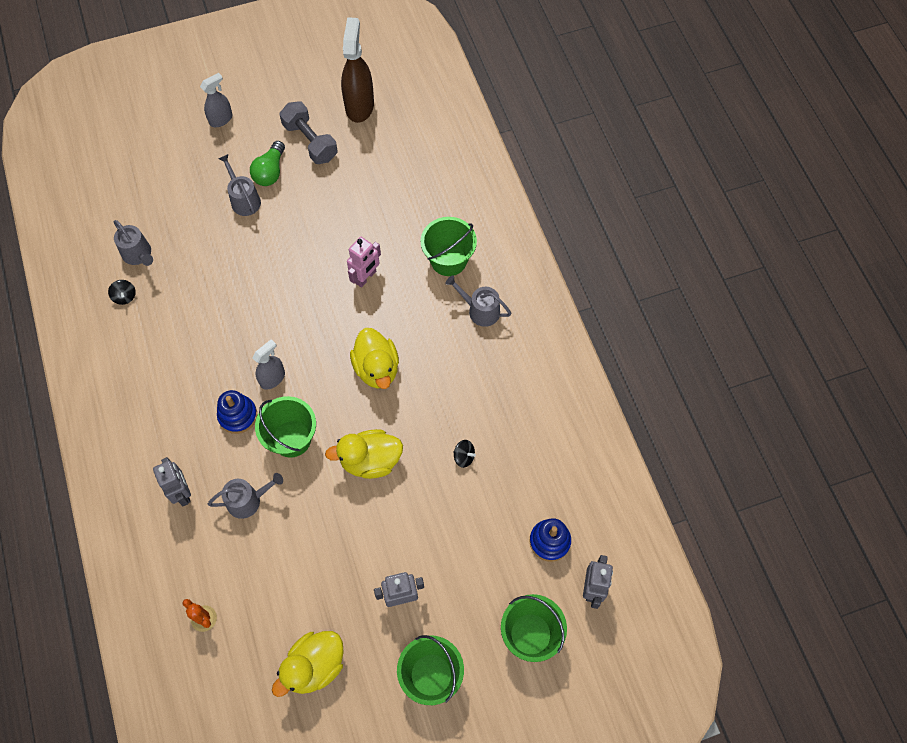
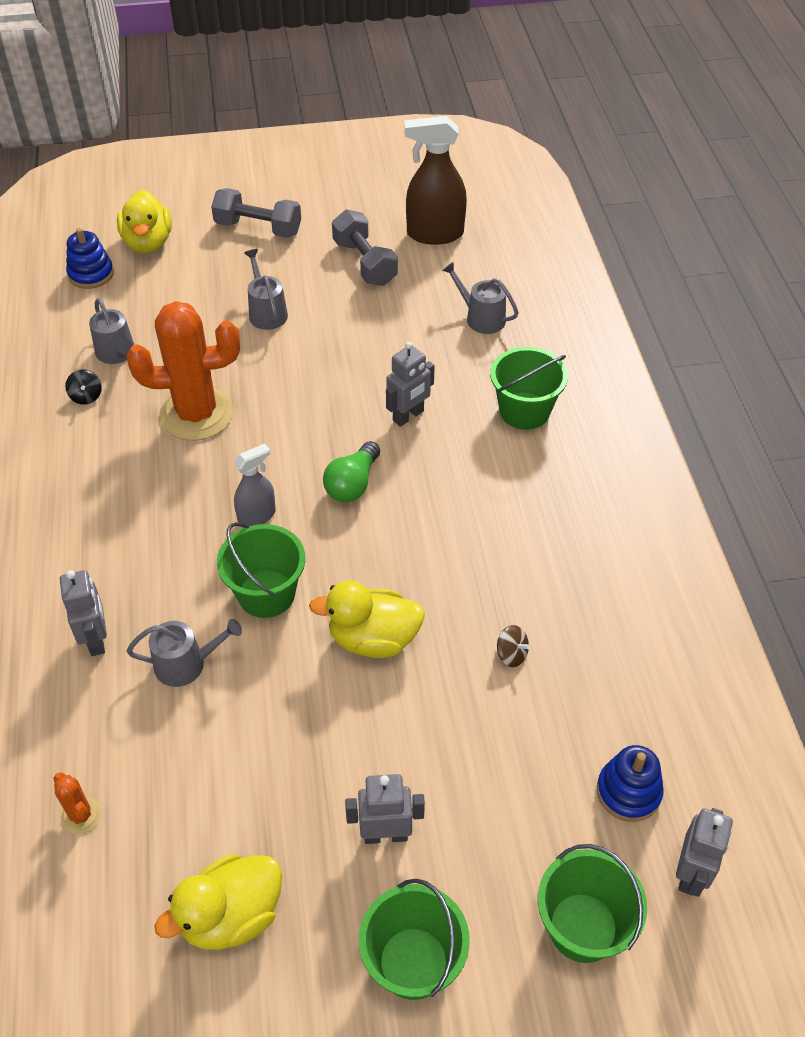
camera: 10 degrees right, 15 degrees down
grey spray bottle [200,73,232,127] -> grey dumbbell [211,188,301,238]
blue stacking toy [217,390,257,434] -> blue stacking toy moved to [66,228,114,289]
green light bulb [250,141,285,186] -> green light bulb moved to [323,441,380,502]
brown spray bottle [341,17,374,123] -> brown spray bottle turned 105 degrees counterclockwise [405,116,467,245]
pink robot [347,237,381,288] -> grey robot [386,342,435,427]
yellow duck [350,328,399,389] -> yellow duck moved to [117,190,172,253]
grey watering can [445,275,512,327] -> grey watering can moved to [442,262,519,334]
black spinning top [453,440,476,468] -> brown spinning top [497,625,530,667]
none -> orange cactus [127,301,240,441]

